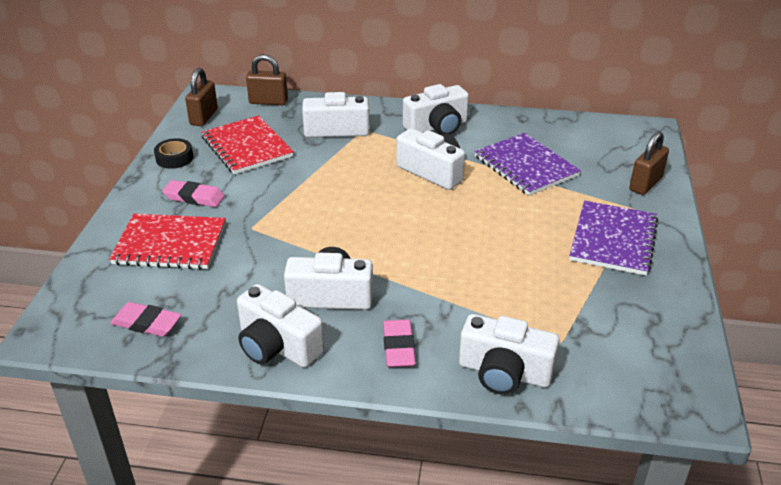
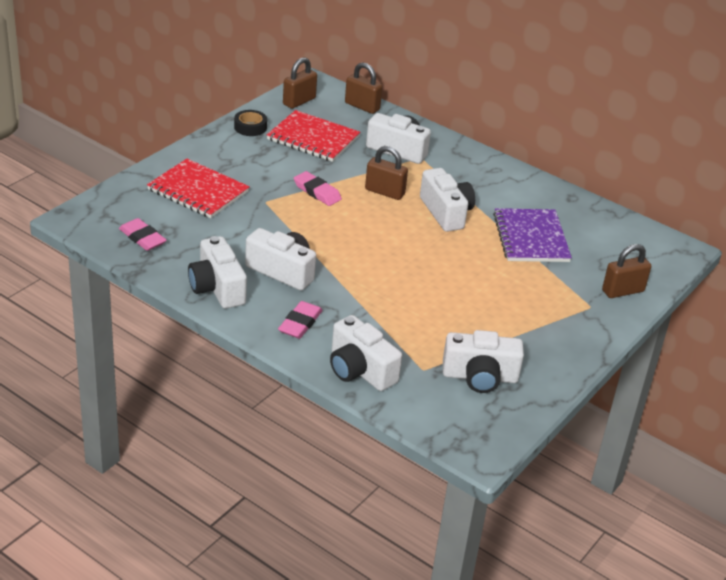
camera: 25 degrees right, 0 degrees up
pink eraser [162,180,225,207] -> pink eraser moved to [294,171,342,206]
red notebook [201,115,294,174] -> red notebook turned 60 degrees counterclockwise [267,110,360,162]
white camera [403,84,469,135] -> white camera moved to [443,330,524,393]
purple notebook [569,201,658,276] -> none
none -> brown padlock [365,146,408,200]

